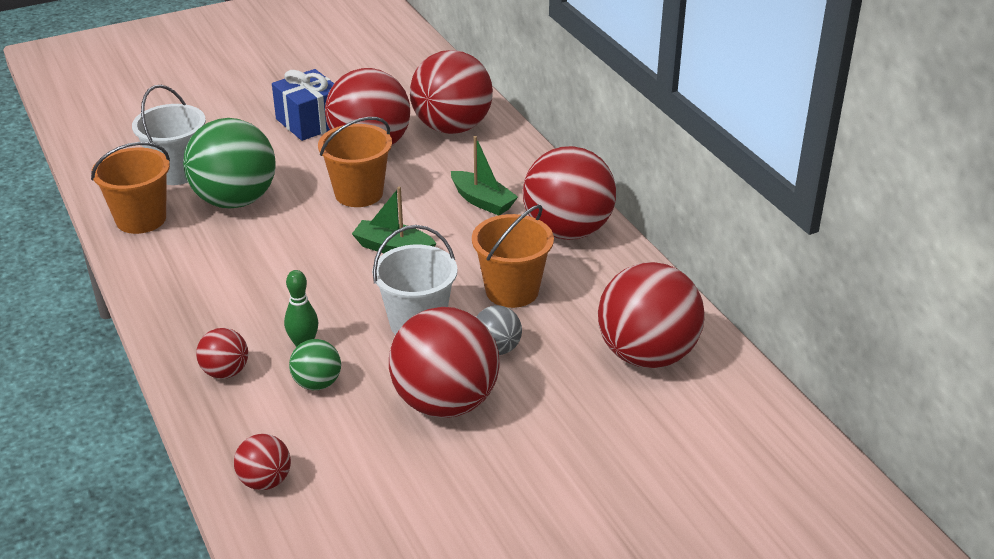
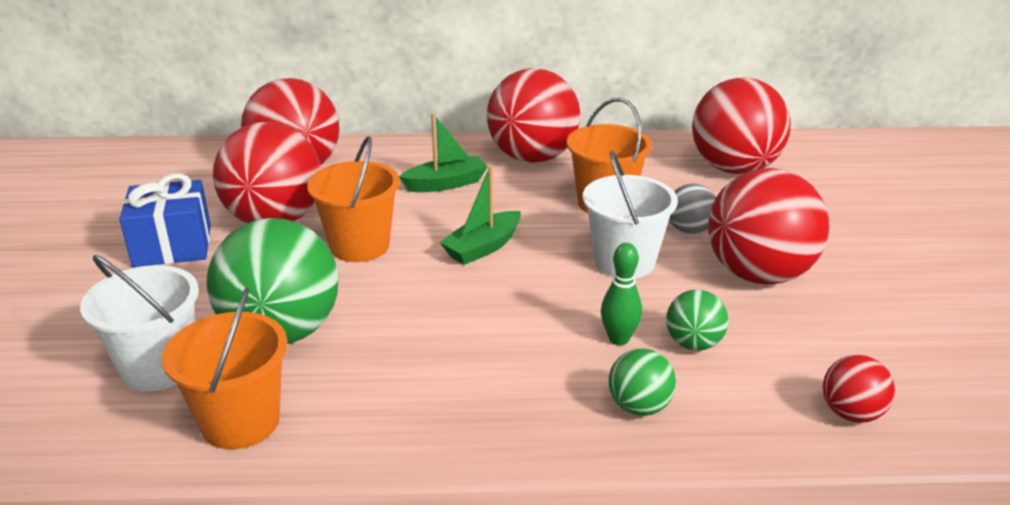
camera: 65 degrees left, 5 degrees down
red ball [196,328,248,379] -> green ball [609,348,676,416]

